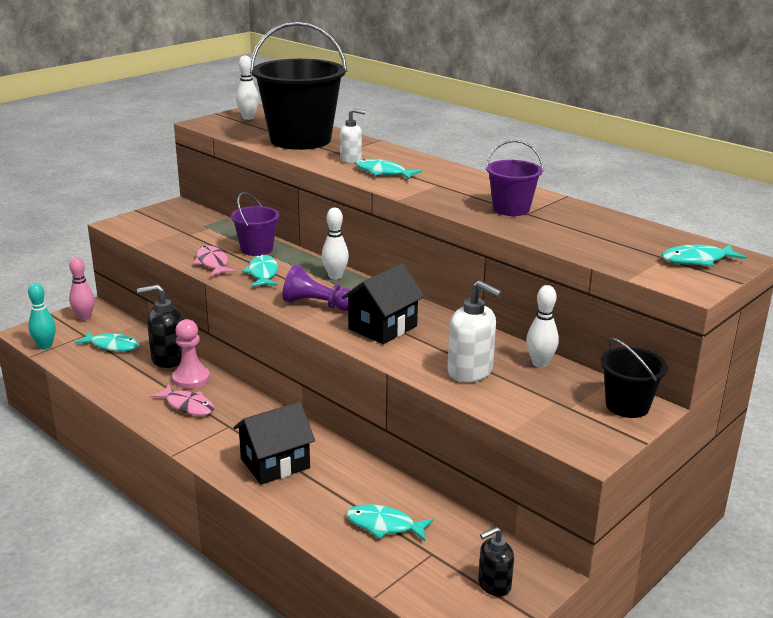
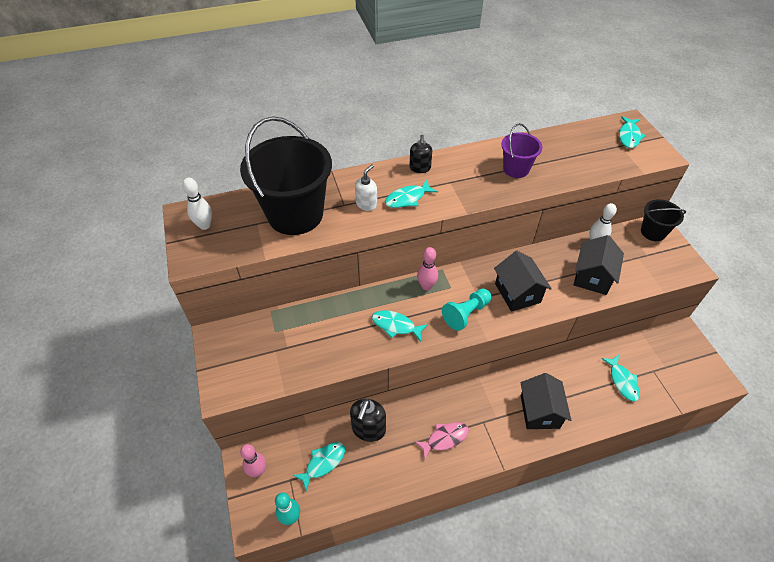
camera: 60 degrees left, 25 degrees up
pink pawn [172,319,210,389] -> none
pink fish [193,246,236,276] -> none
purple bucket [231,192,280,256] -> none
purple pawn [283,264,350,311] -> turquoise pawn [442,288,491,331]
white bowling pin [322,208,349,279] -> pink bowling pin [417,247,438,290]
turquoise fish [346,504,434,541] -> turquoise fish turned 60 degrees counterclockwise [601,355,640,401]
white soap dispenser [447,280,502,382] -> black house [574,235,624,295]
black soap dispenser [478,527,514,597] -> black soap dispenser moved to [409,135,432,173]

